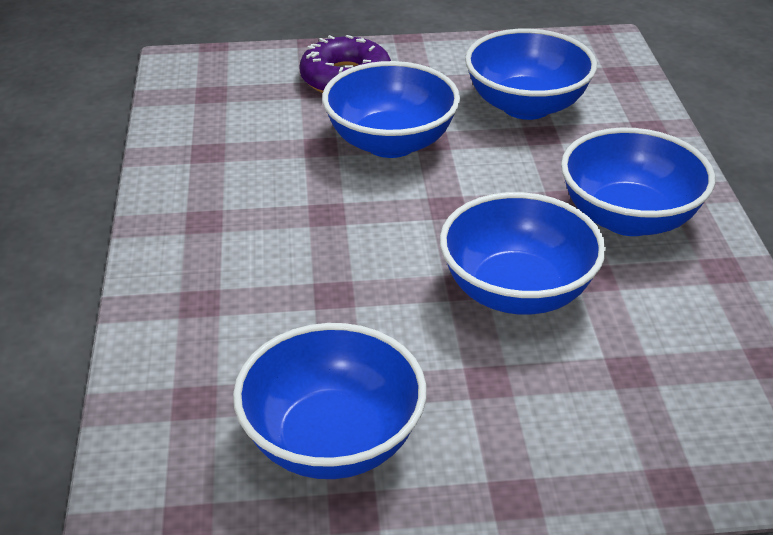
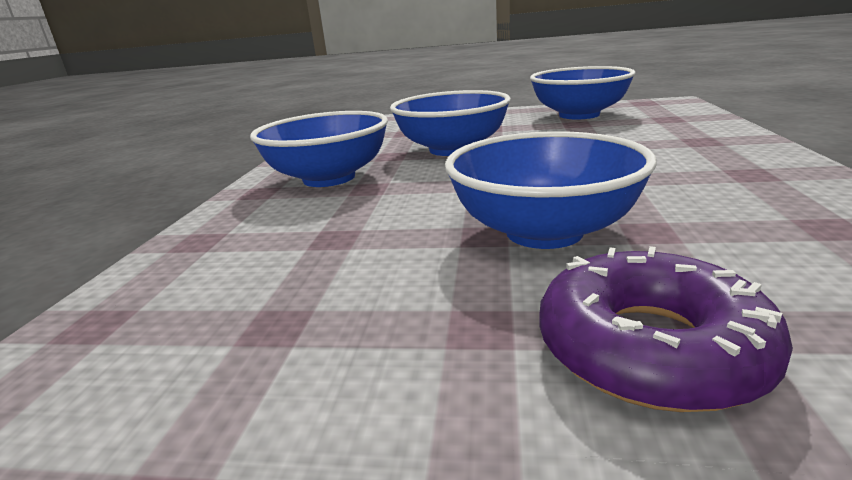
camera: 165 degrees left, 15 degrees down
blue bowl [465,29,597,120] -> none

